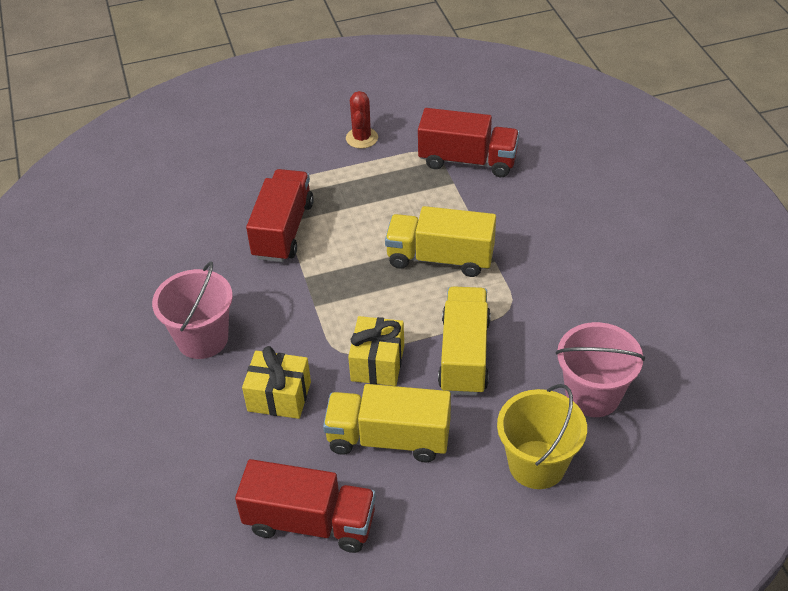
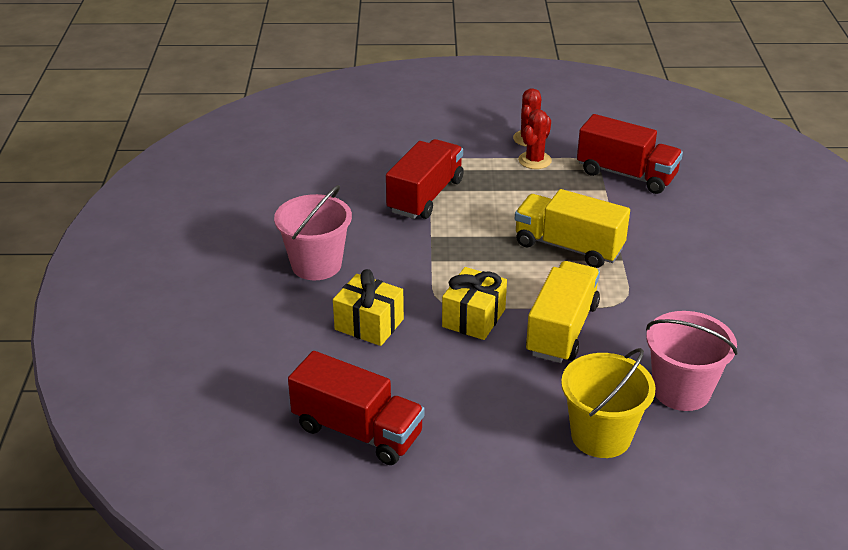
camera: 15 degrees right, 10 degrees down
yellow truck [323,384,451,462] -> none
none -> red cactus [518,109,552,169]

